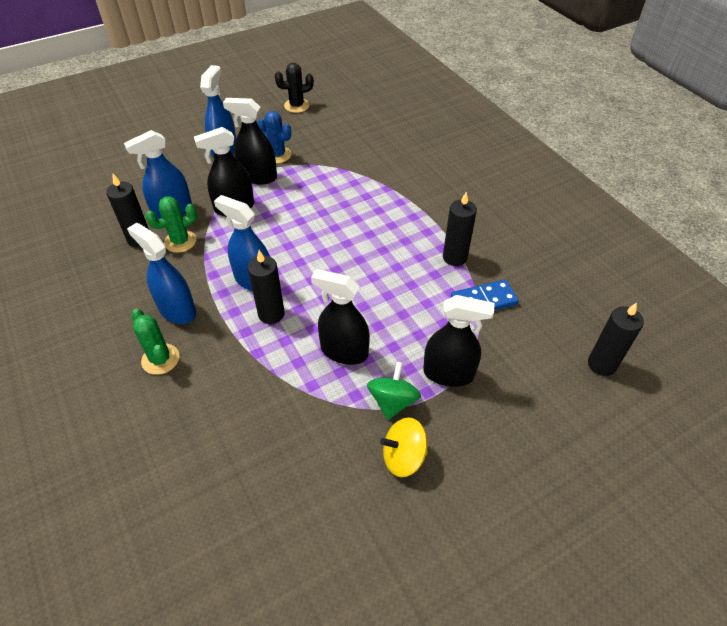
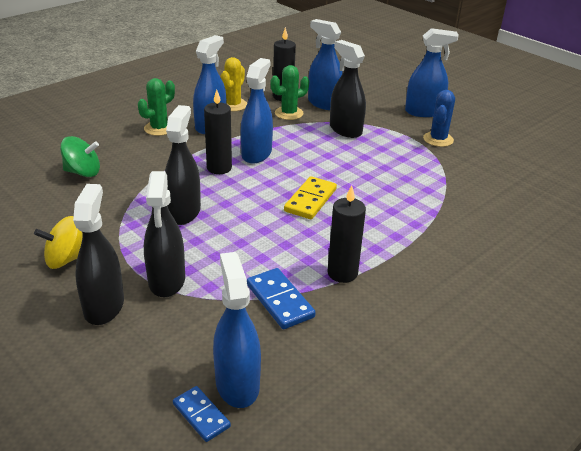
camera: 75 degrees right, 15 degrees down
green cactus [145,196,197,253] -> green cactus turned 75 degrees counterclockwise [271,65,309,120]
black spray bottle [223,98,277,184] -> black spray bottle moved to [73,184,124,325]
black cactus [275,63,314,113] -> none
green spinning top [367,362,421,420] -> green spinning top moved to [60,136,100,177]
yellow spinning top [380,417,428,477] -> yellow spinning top turned 90 degrees counterclockwise [34,216,83,269]
black candle [588,302,644,376] -> blue domino [173,386,231,442]
none -> blue spray bottle [213,252,261,408]
none -> yellow cactus [221,57,247,111]
none -> yellow domino [284,176,337,219]

